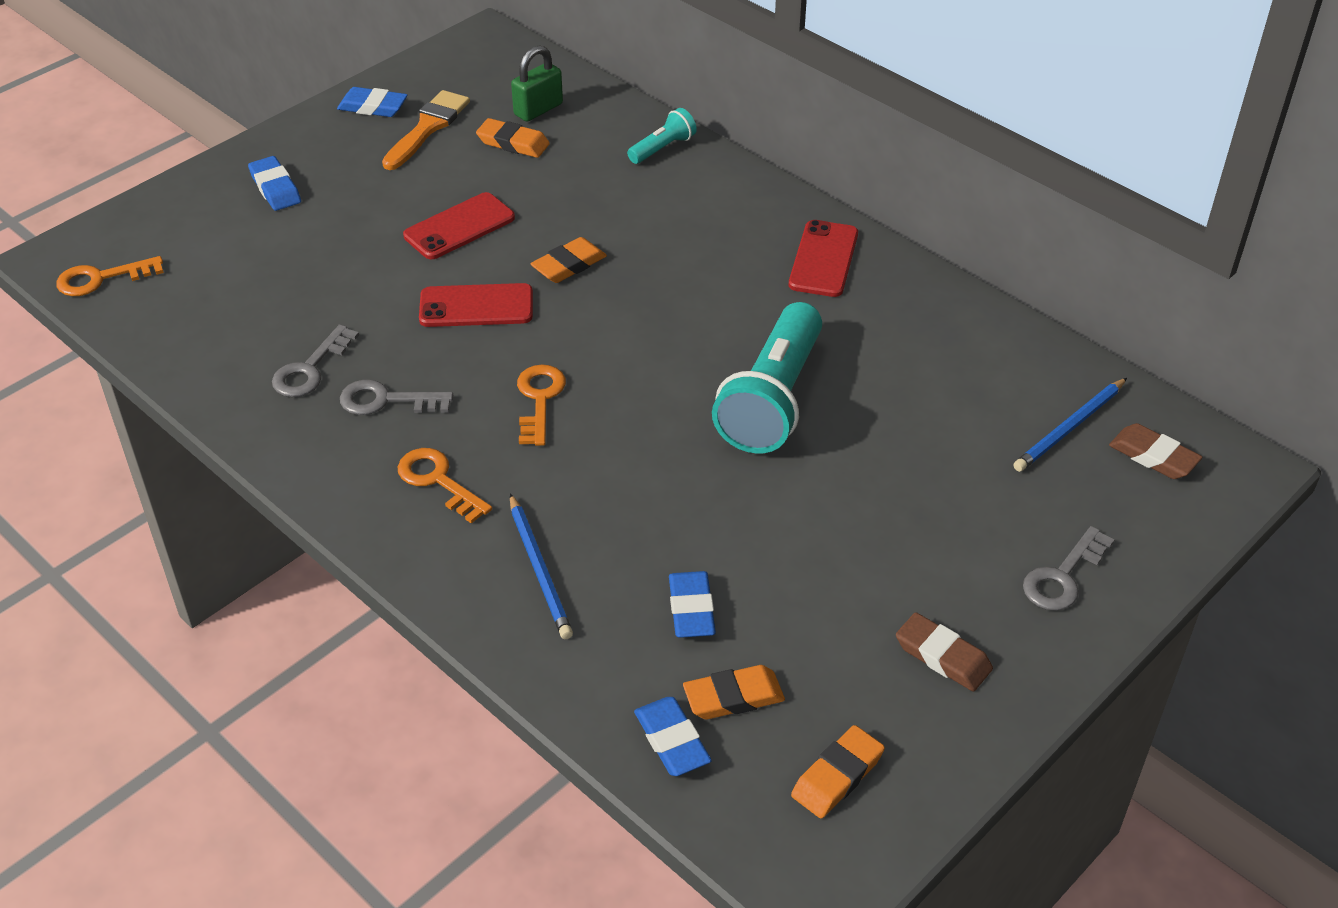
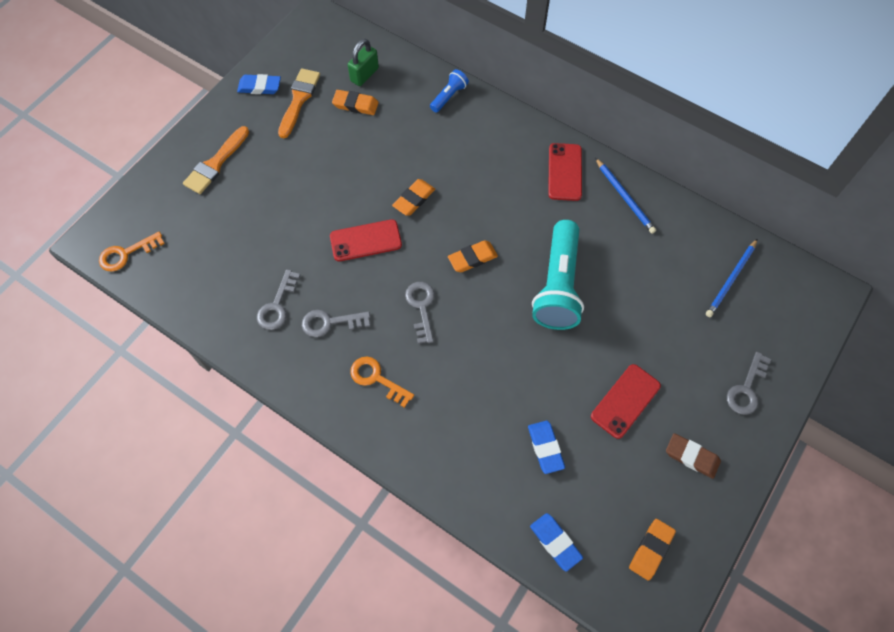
camera: 10 degrees left, 20 degrees up
blue eraser [248,156,301,211] -> orange brush [183,126,249,194]
red phone [403,192,515,259] -> red phone moved to [591,364,661,439]
blue pencil [510,494,573,639] -> blue pencil moved to [595,158,656,234]
orange key [517,365,566,446] -> grey key [405,282,435,344]
turquoise flashlight [627,108,697,164] -> blue flashlight [430,69,469,112]
orange eraser [683,665,785,719] -> orange eraser moved to [448,240,498,272]
brown eraser [1109,423,1202,479] -> none

